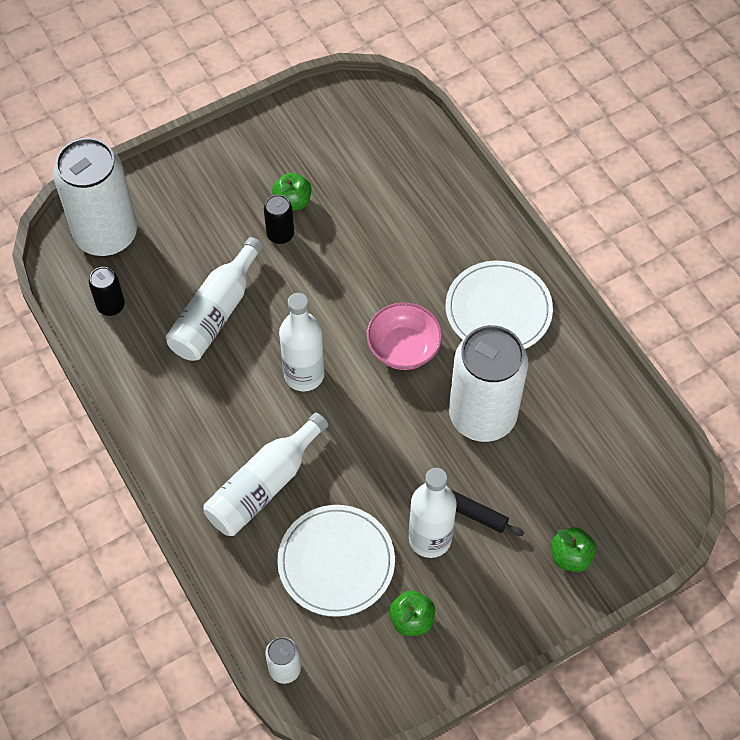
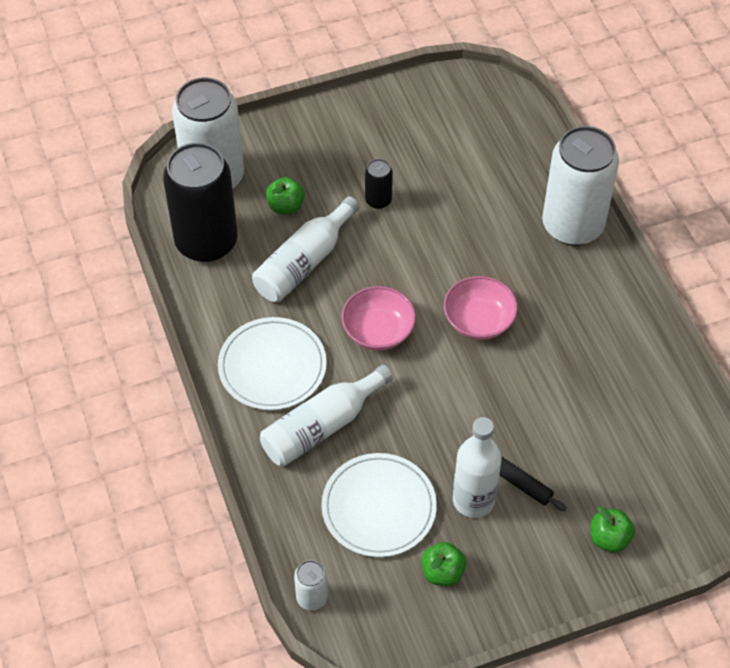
camera: 10 degrees right, 5 degrees down
black can [89,267,125,316] -> black can [163,143,237,262], size x2.31
green apple [272,173,312,211] -> green apple moved to [266,177,305,214]
white bottle [279,293,325,391] -> pink bowl [341,286,416,351]
white plate [446,261,553,349] -> white plate moved to [218,317,327,410]
white can [449,325,528,442] -> white can moved to [542,126,619,246]

